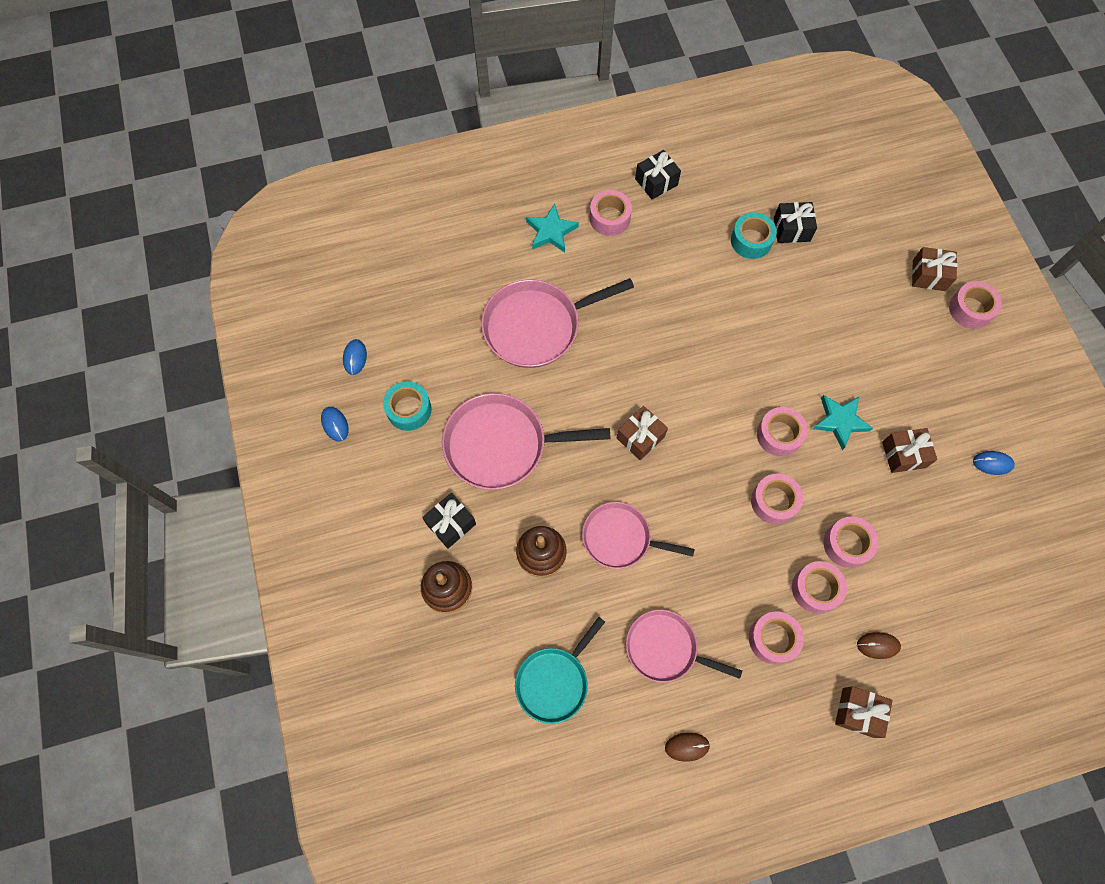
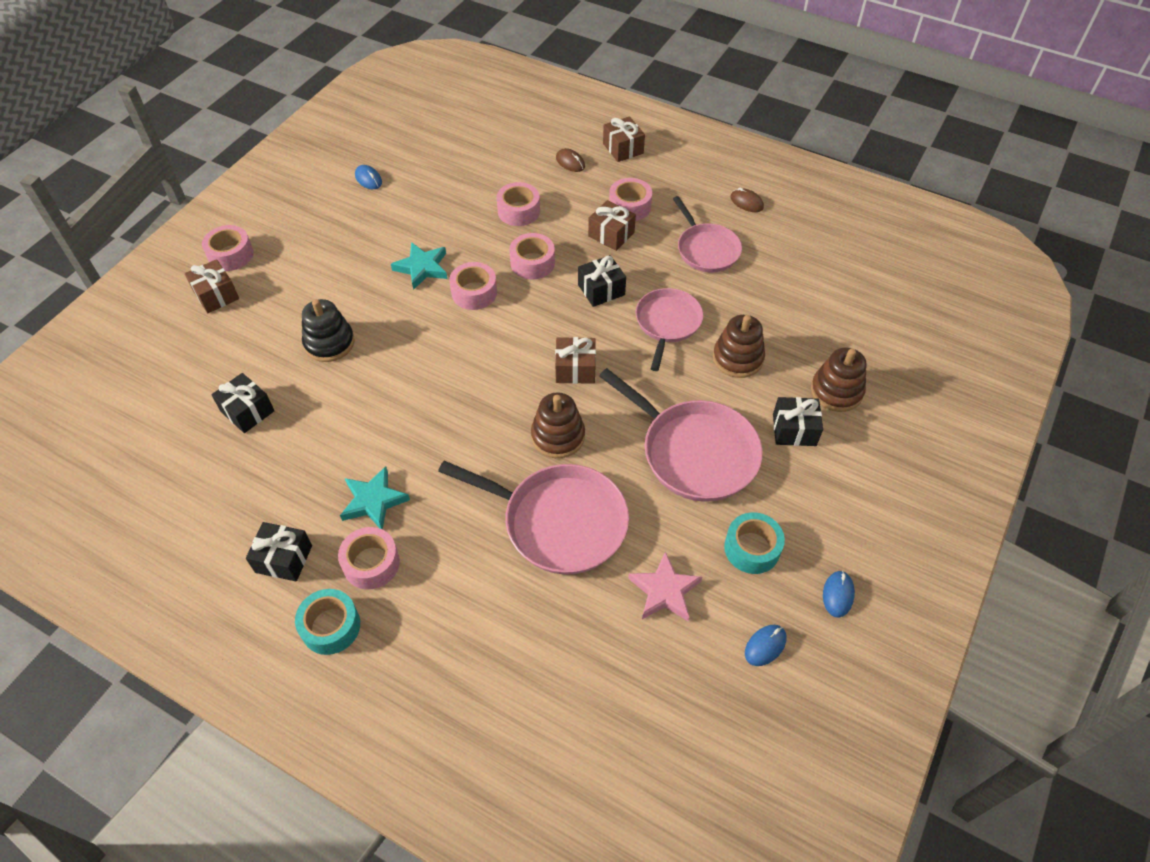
camera: 135 degrees left, 15 degrees down
turquoise pan [515,617,605,724] -> none
turquoise star [526,204,579,253] -> turquoise star moved to [340,466,410,529]
pink pan [582,502,695,569] -> pink pan turned 135 degrees counterclockwise [635,288,703,371]
turquoise tape [731,212,777,259] -> turquoise tape moved to [295,589,360,655]
pink tape [792,561,847,613] -> none
brown gift [882,428,937,473] -> brown gift moved to [588,200,636,251]
none -> black stacking toy [302,299,355,362]
none -> brown stacking toy [531,392,585,458]
none -> black gift [578,255,626,307]
none -> pink star [628,551,702,621]

